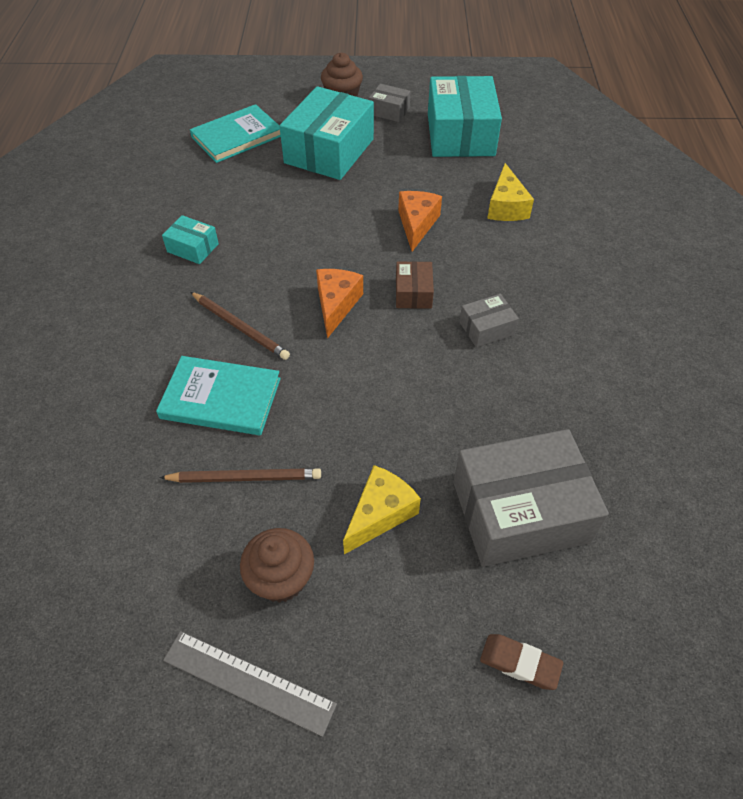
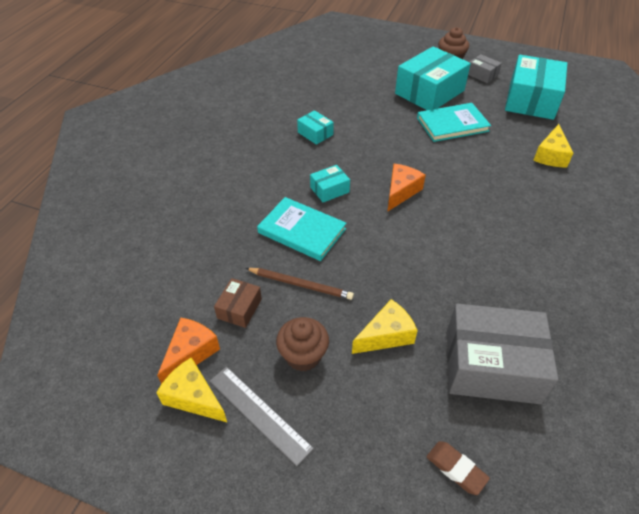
camera: 20 degrees right, 5 degrees down
turquoise book [190,104,281,163] -> turquoise book moved to [417,103,491,142]
brown pencil [190,292,290,360] -> turquoise box [310,165,350,203]
brown box [396,261,434,309] -> brown box moved to [214,278,262,328]
orange cheese [398,191,442,251] -> orange cheese moved to [157,317,220,384]
grey box [459,294,519,348] -> none
none -> yellow cheese [156,357,227,422]

